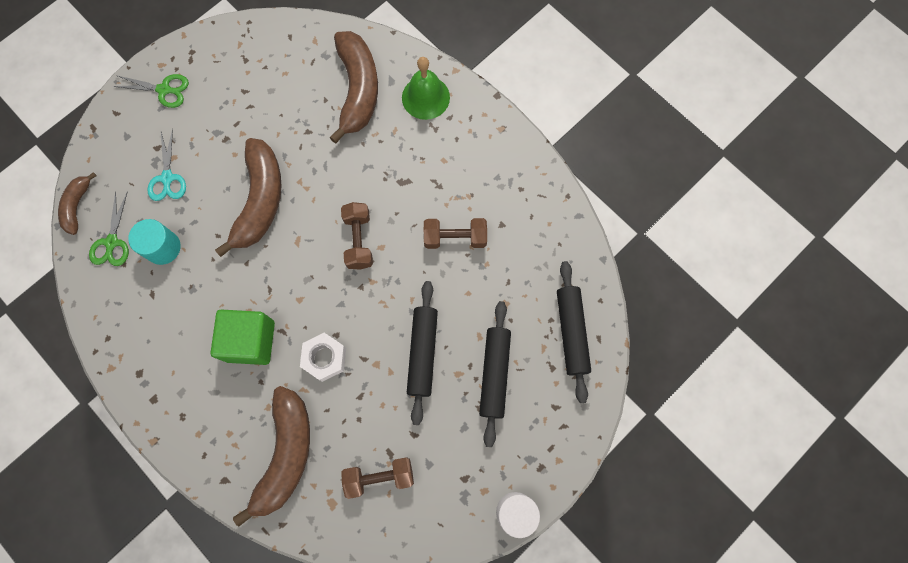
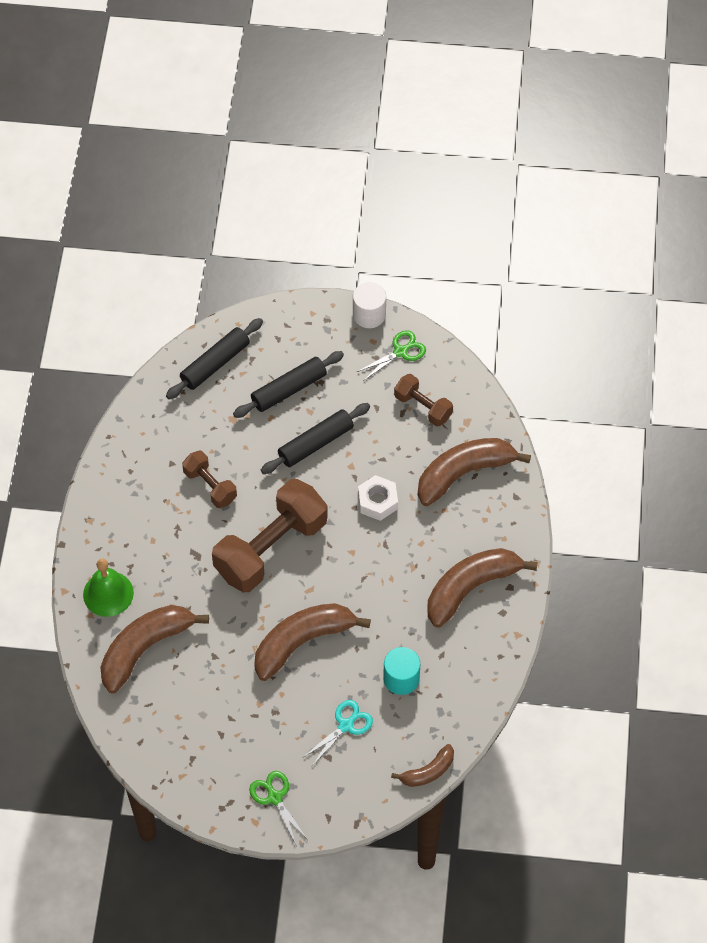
camera: 130 degrees left, 15 degrees down
green scissors [89,191,129,266] -> green scissors moved to [357,330,426,381]
green cube [211,310,275,365] -> none
brown dumbbell [341,202,373,270] -> brown dumbbell [212,479,328,592], size x1.96
none -> brown banana [428,548,537,628]

